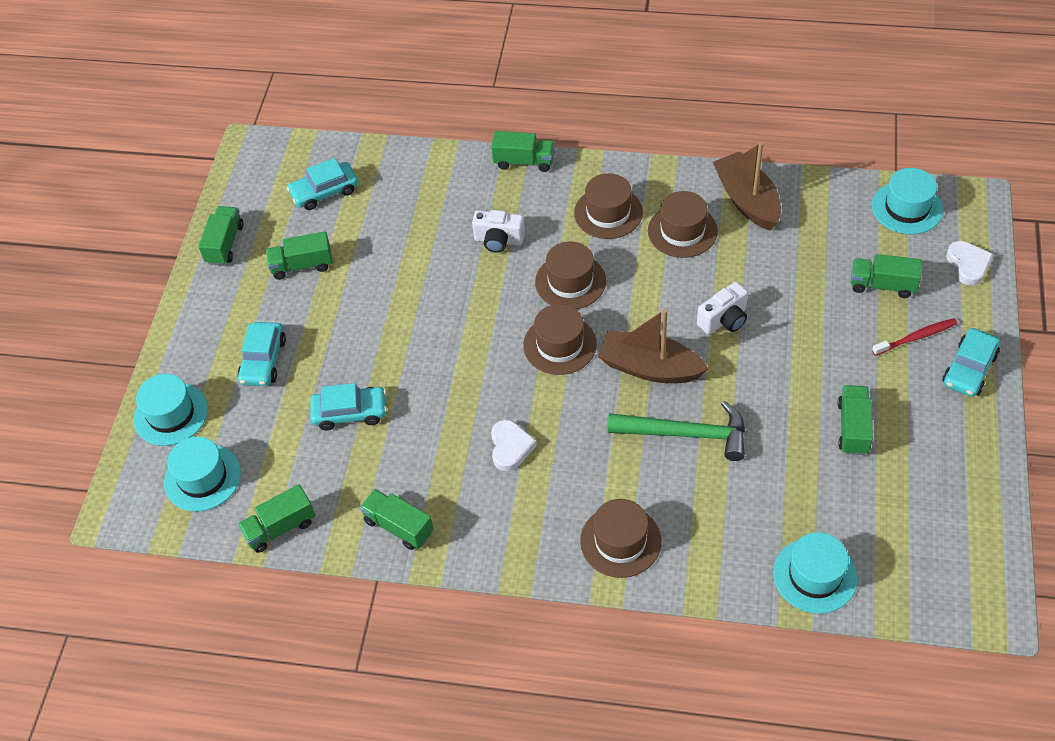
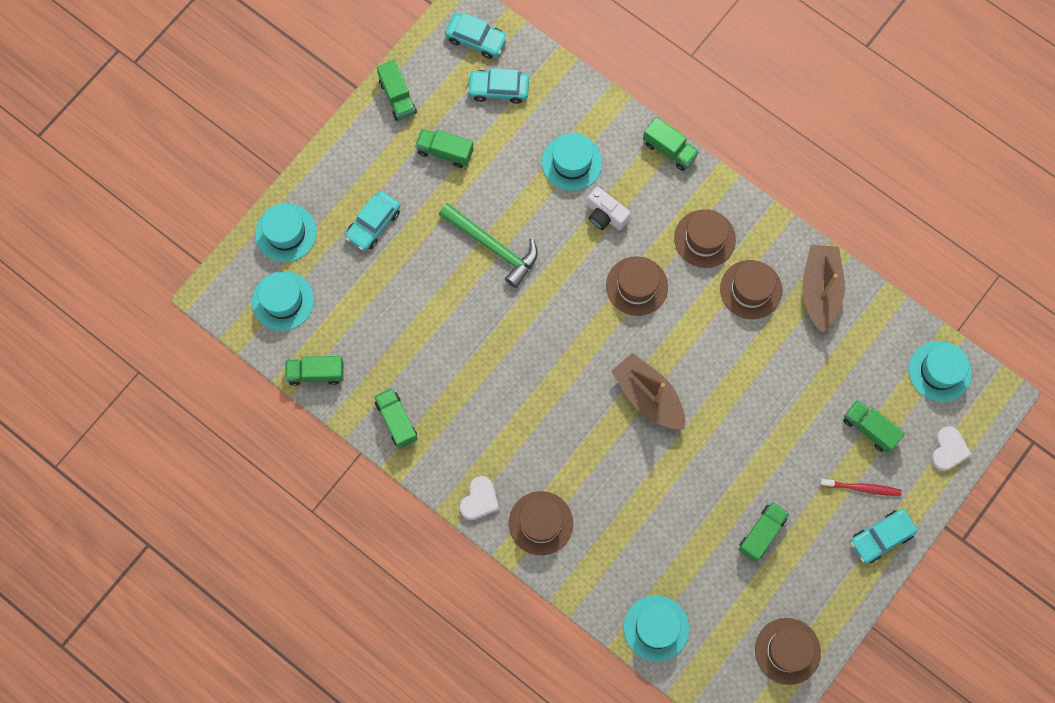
camera: 25 degrees right, 20 degrees up
green truck [199,206,243,265] -> green truck turned 120 degrees clockwise [377,60,417,121]
turquoise car [310,383,387,431] -> turquoise car moved to [445,12,508,59]
white heart [491,420,537,471] -> white heart moved to [460,476,499,520]
brown hat [523,304,597,375] -> brown hat moved to [755,618,821,685]
green hammer [607,401,745,461] -> green hammer moved to [439,203,538,288]
white camera [697,282,748,334] -> none
none -> turquoise hat [542,132,602,191]

